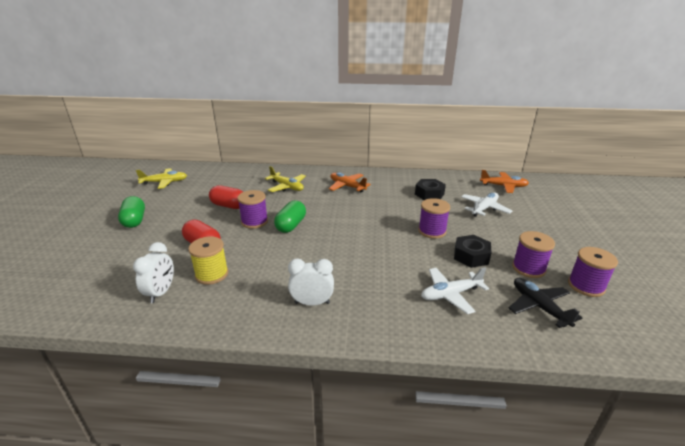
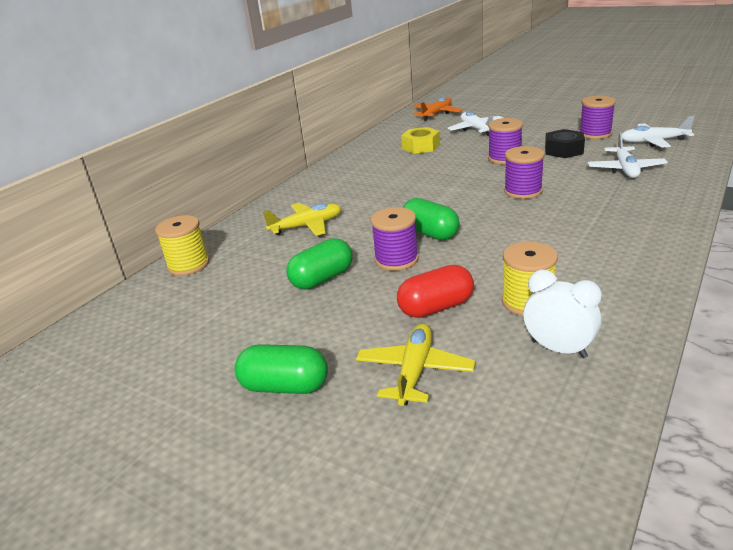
camera: 60 degrees left, 0 degrees up
yellow plane [136,168,187,189] -> yellow plane moved to [356,323,475,406]
red capsule [209,185,243,209] -> green capsule [286,238,353,289]
white clock [288,259,334,306] -> none
orange plane [329,172,371,193] -> none
black nut [415,179,446,200] -> yellow nut [401,127,440,154]
black plane [509,278,582,328] -> white plane [622,116,694,148]
purple spool [568,247,618,297] -> purple spool moved to [504,146,545,199]
none -> yellow spool [155,215,209,276]

